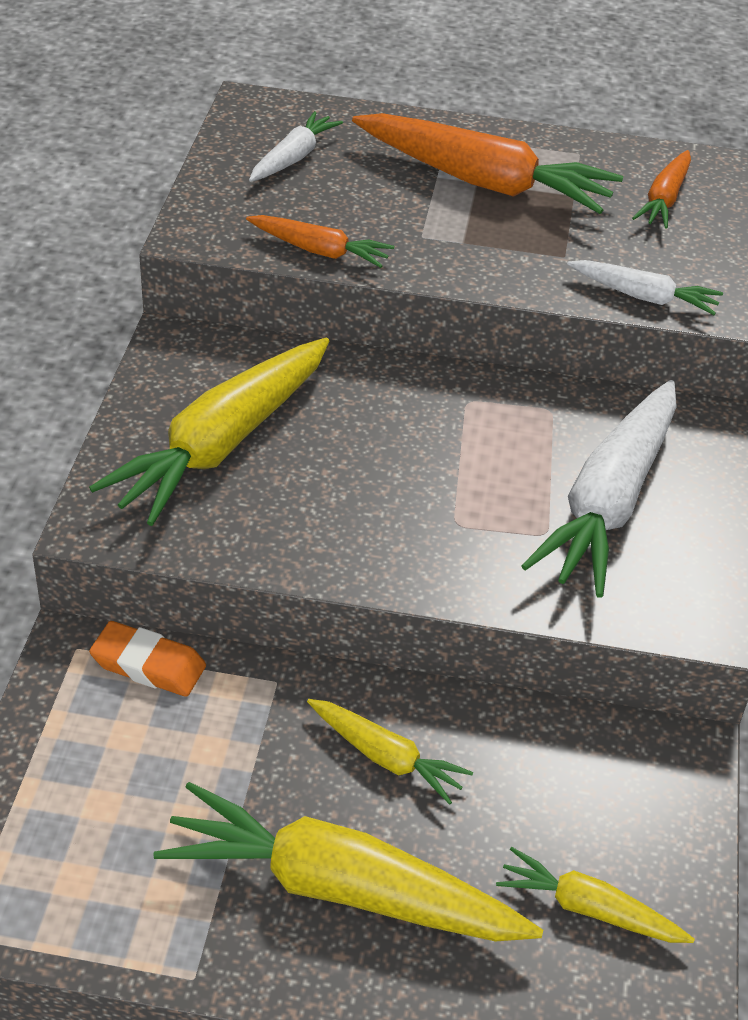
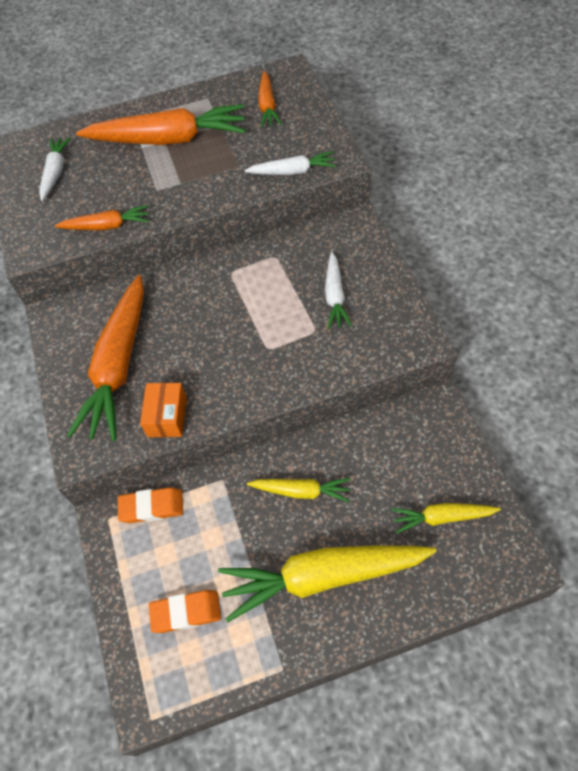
camera: 20 degrees left, 15 degrees up
yellow carrot [89,338,329,526] -> orange carrot [67,275,144,441]
white carrot [521,380,677,598] -> white carrot [325,252,352,329], size x0.51
none -> orange box [140,383,187,437]
none -> orange eraser [149,590,221,633]

